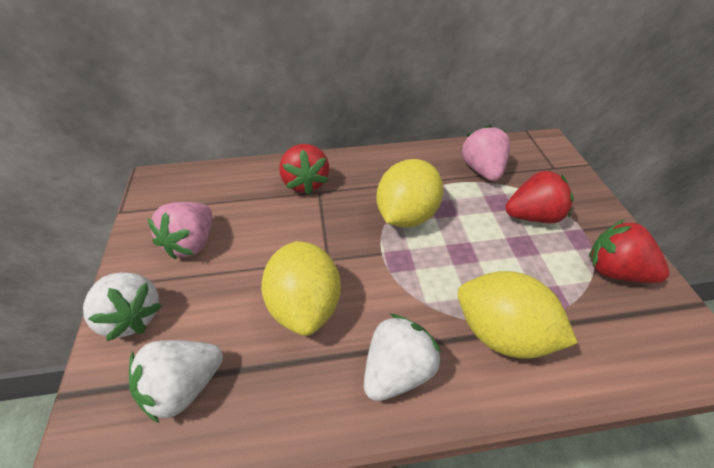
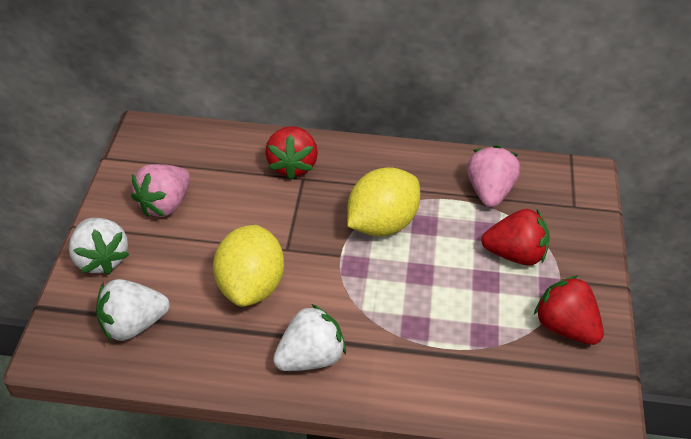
camera: 15 degrees right, 0 degrees up
yellow lemon [458,271,578,359] -> none

